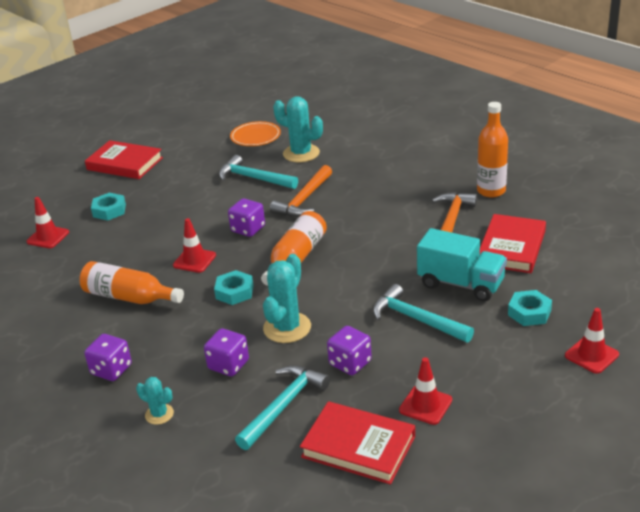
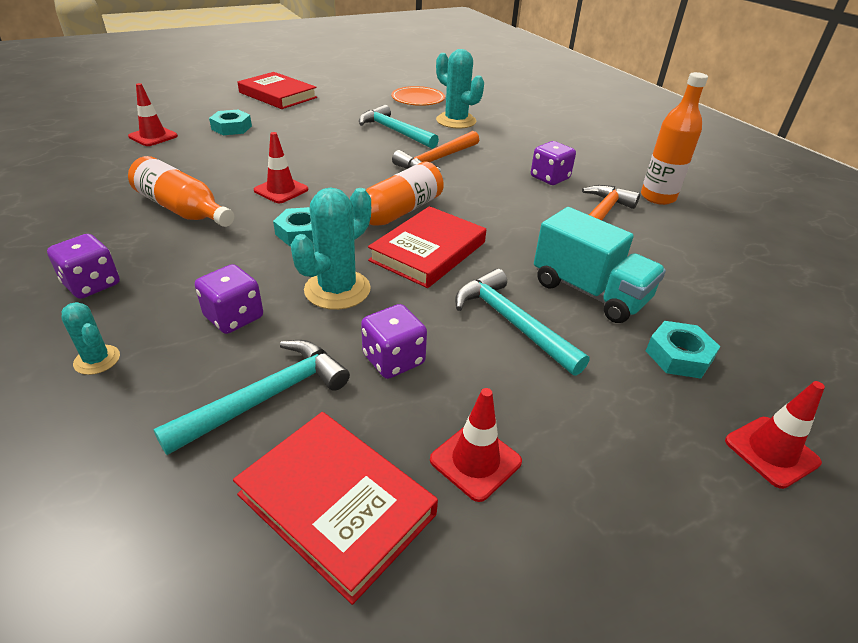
camera: 10 degrees right, 5 degrees up
purple dice [228,198,265,237] -> purple dice moved to [531,141,576,185]
red book [480,214,546,273] -> red book moved to [368,206,486,288]

